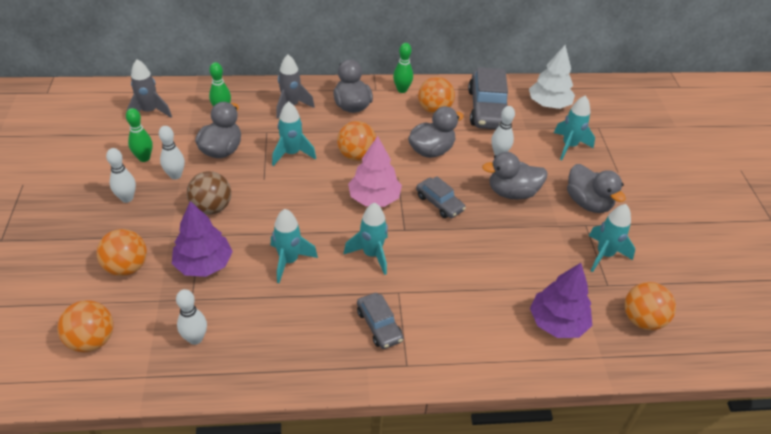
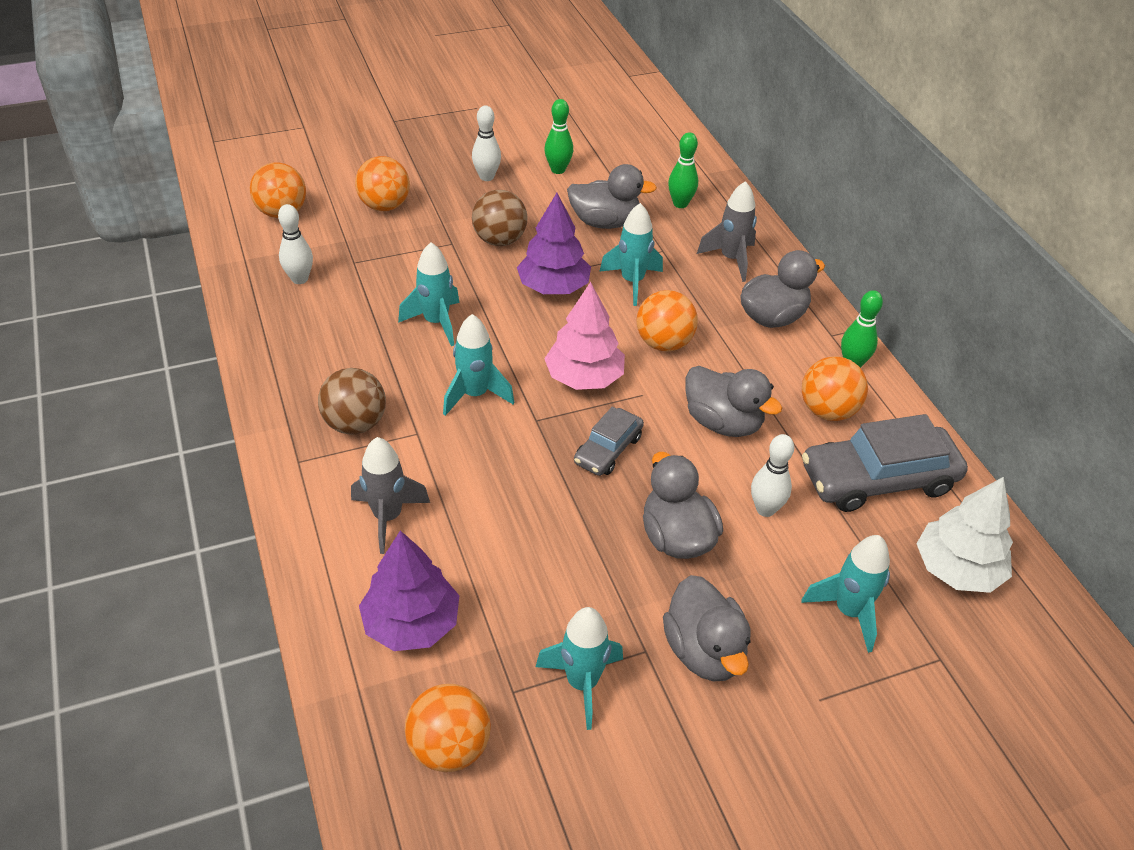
camera: 75 degrees right, 0 degrees up
grey rocket [127,59,172,118] -> grey rocket moved to [351,437,430,554]
white bowling pin [159,126,185,180] -> none
purple tree [172,201,233,277] -> purple tree moved to [517,193,591,294]
grey car [357,293,403,349] -> brown ball [318,368,386,435]
grey duck [567,164,626,213] -> grey duck turned 60 degrees counterclockwise [663,575,751,681]

